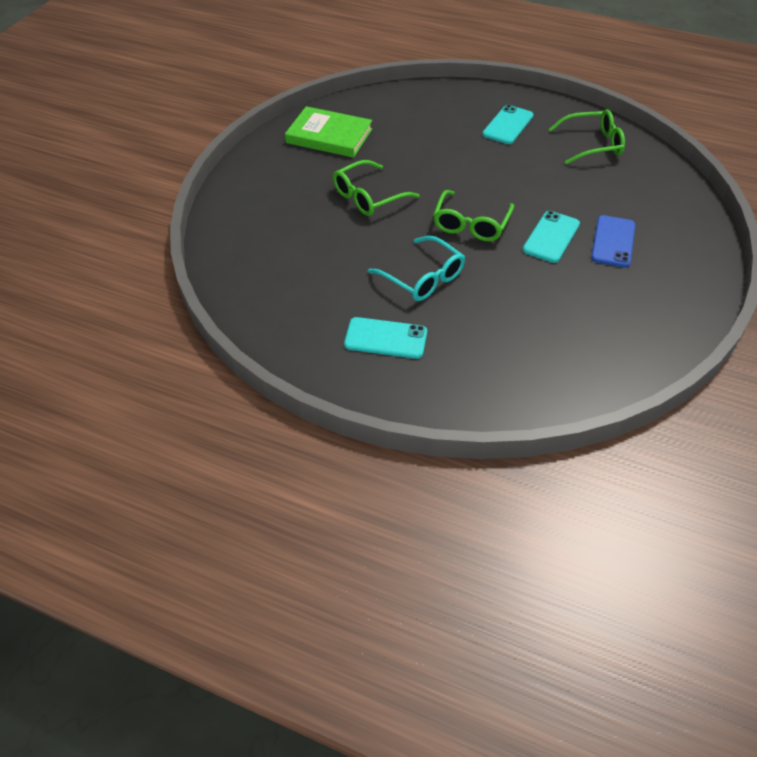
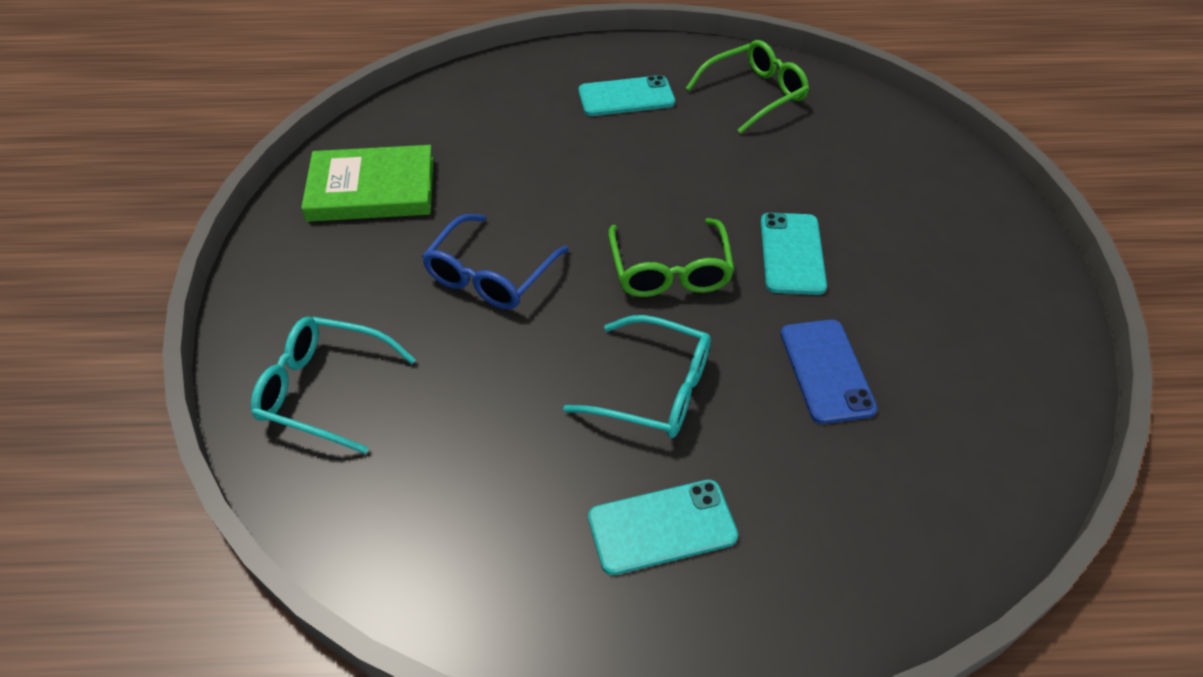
camera: 25 degrees left, 0 degrees up
green glasses [333,160,420,216] -> blue glasses [422,214,569,309]
turquoise phone [482,105,534,144] -> turquoise phone turned 75 degrees clockwise [578,75,675,116]
blue phone [591,215,636,268] -> blue phone moved to [780,319,877,424]
none -> turquoise glasses [251,317,416,454]

